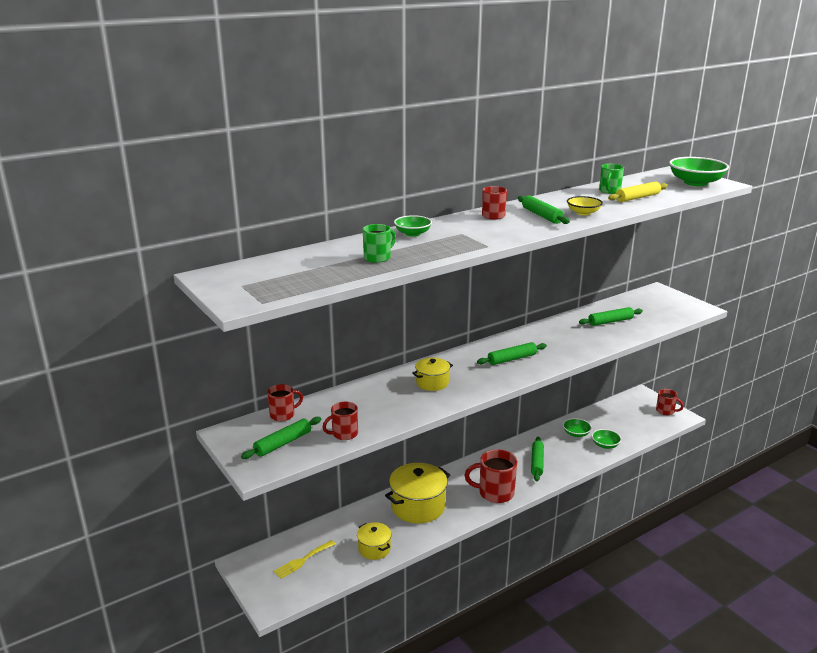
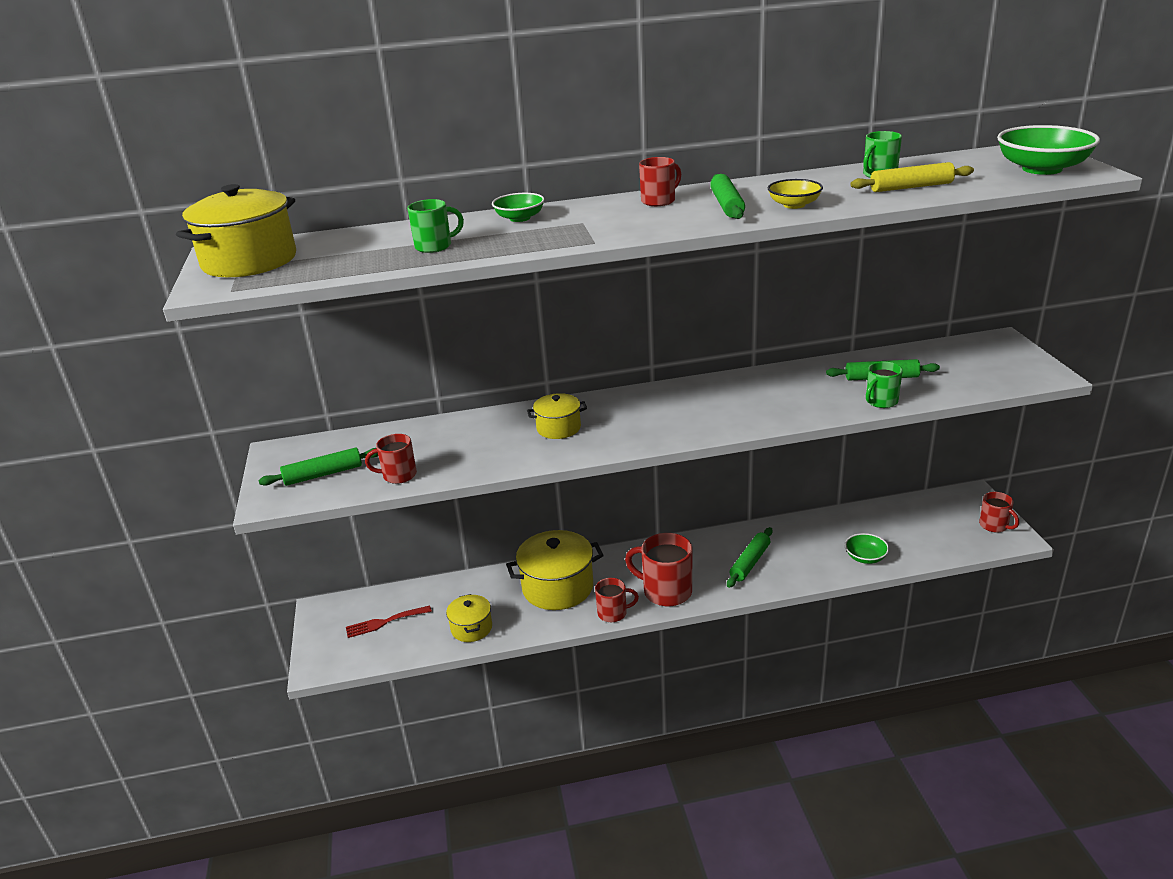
camera: 25 degrees right, 5 degrees up
red mug [267,384,303,421] -> red mug moved to [595,578,639,622]
yellow fork [274,540,335,579] -> red fork [346,606,432,638]
green rolling pin [477,342,547,365] -> none
green bowl [563,418,592,437] -> none
none -> yellow pot [176,184,296,277]
none -> green mug [866,362,903,408]

